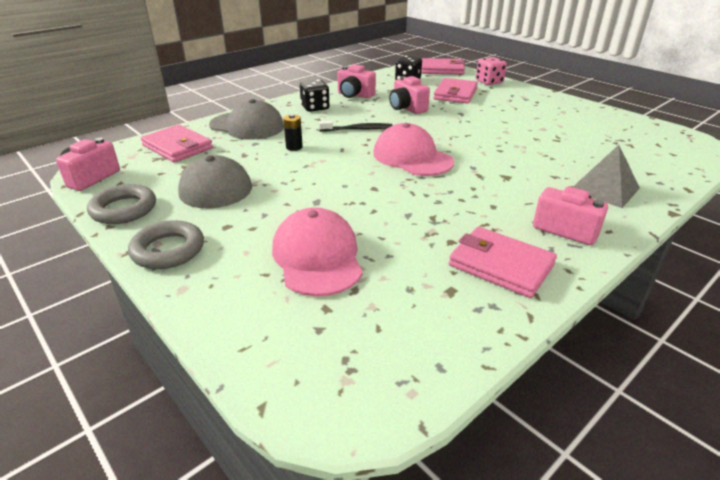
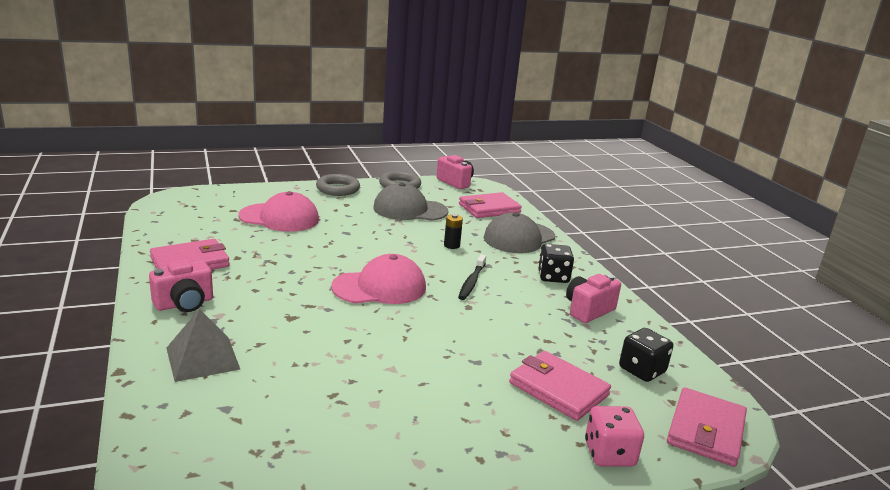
camera: 110 degrees right, 10 degrees down
pink camera [389,76,430,114] -> none

